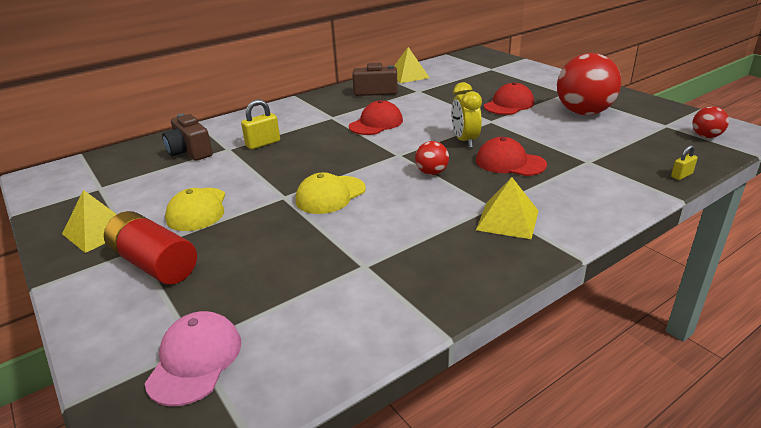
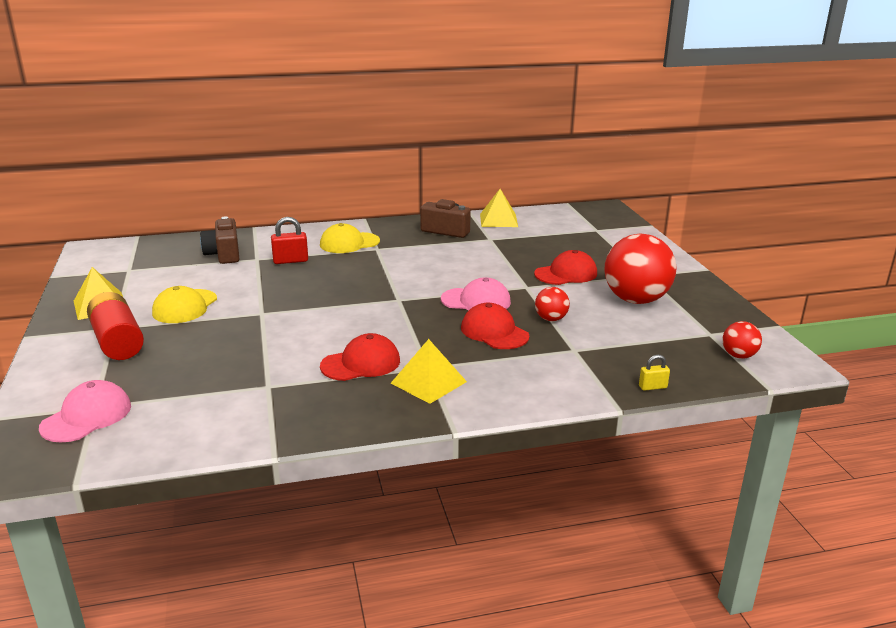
camera: 20 degrees right, 5 degrees down
yellow padlock [241,99,280,149] -> red padlock [271,217,308,264]
yellow cap [296,172,366,214] -> yellow cap moved to [320,223,380,253]
red cap [349,100,403,135] -> red cap moved to [320,333,400,381]
red ball [415,141,449,175] -> red ball moved to [535,287,570,321]
yellow clock [451,82,482,148] -> pink cap [441,277,511,310]

